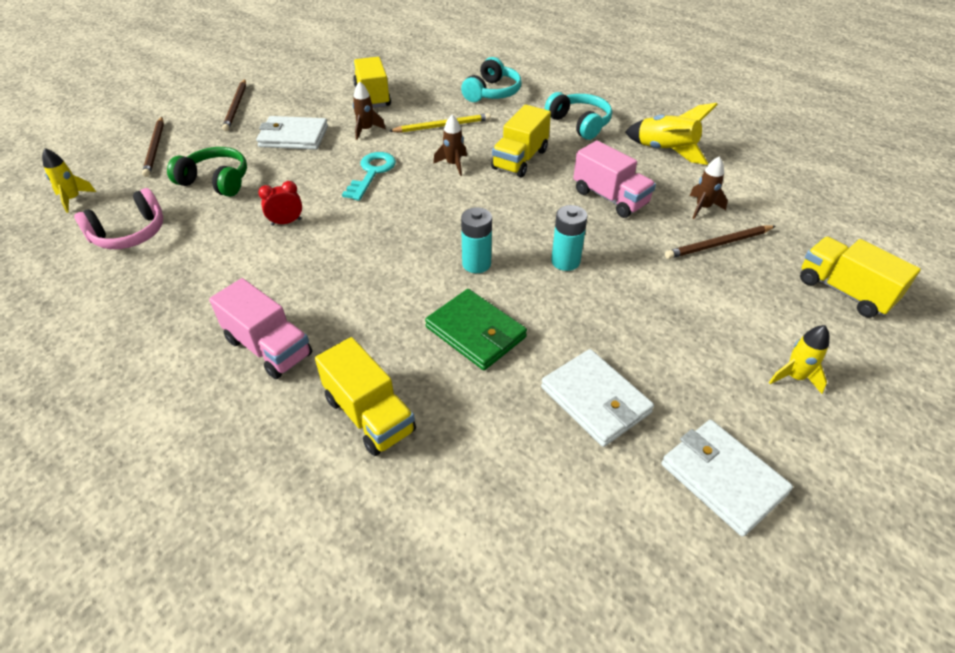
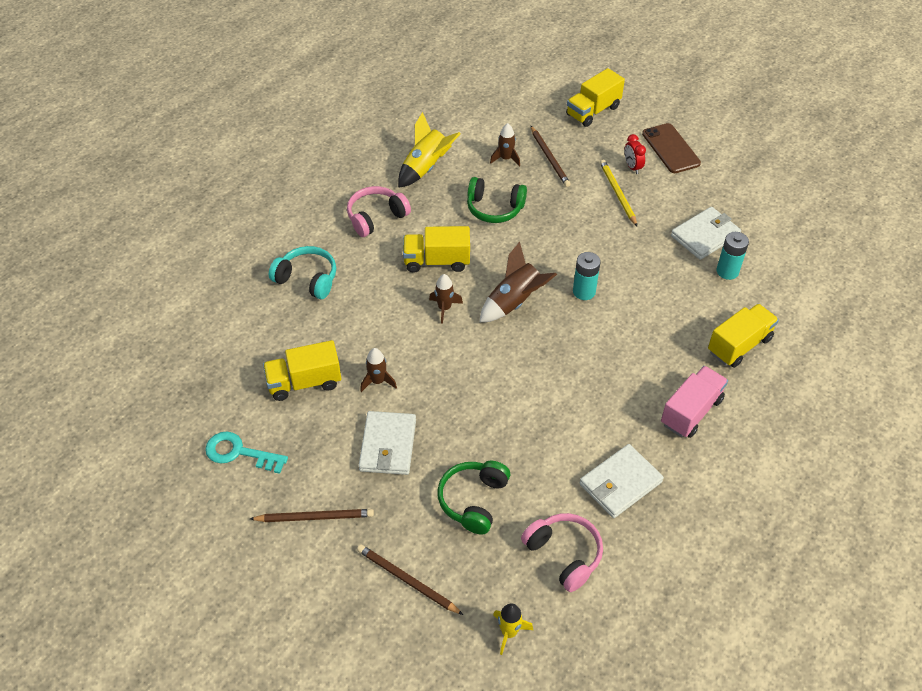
camera: 90 degrees left, 5 degrees up
brown pencil [142,117,164,177] -> brown pencil turned 135 degrees counterclockwise [357,544,463,615]
red clock [258,181,302,226] -> red clock moved to [624,134,646,174]
turquoise key [342,152,396,201] -> turquoise key moved to [205,432,288,474]
yellow pencil [389,113,491,133] -> yellow pencil moved to [600,160,637,226]
green wallet [425,289,527,370] -> none
yellow truck [491,105,551,177] -> yellow truck turned 150 degrees clockwise [403,226,470,273]
turquoise headphones [545,92,612,140] -> pink headphones [347,186,411,237]
turquoise battery [551,205,587,271] -> turquoise battery moved to [716,232,749,280]
pink truck [573,141,656,218] -> green headphones [467,177,527,223]
white wallet [662,420,793,537] -> white wallet moved to [580,444,664,518]
yellow rocket [769,325,829,394] -> brown phone [642,123,701,173]
none -> brown rocket [479,242,557,323]

